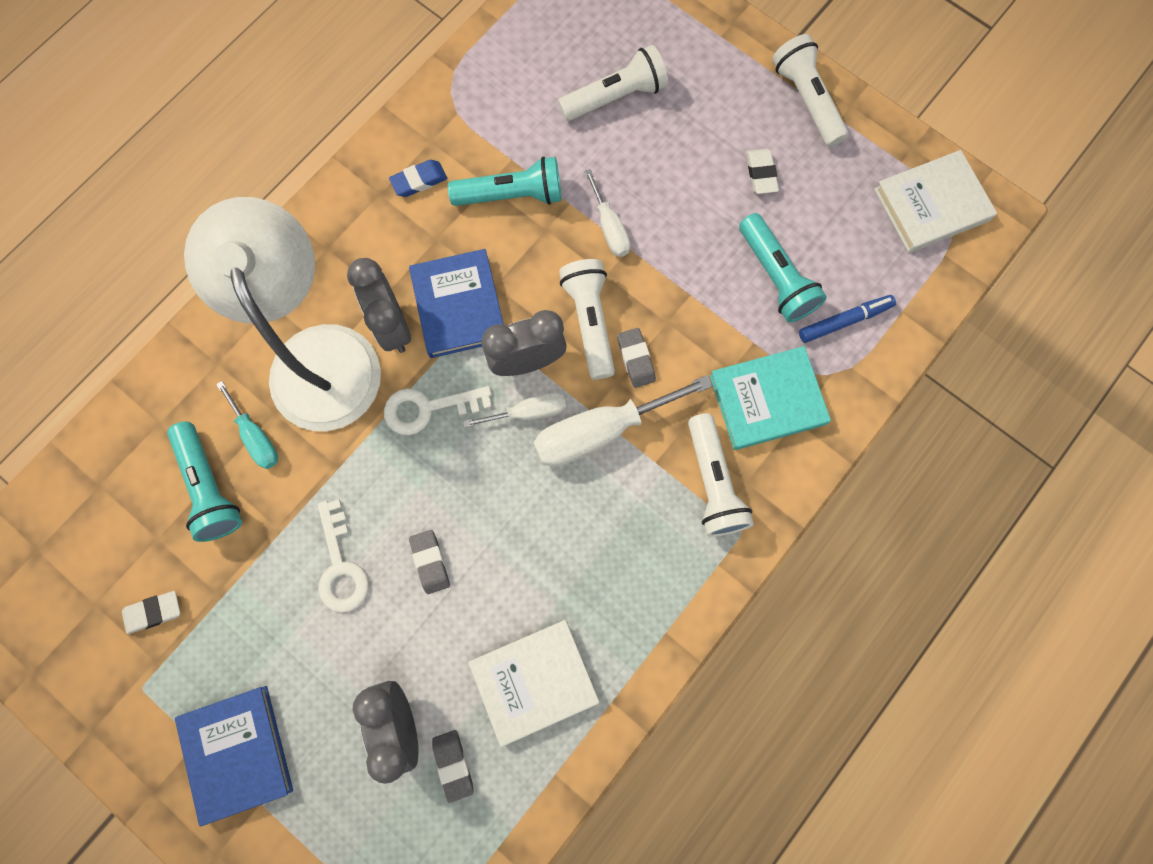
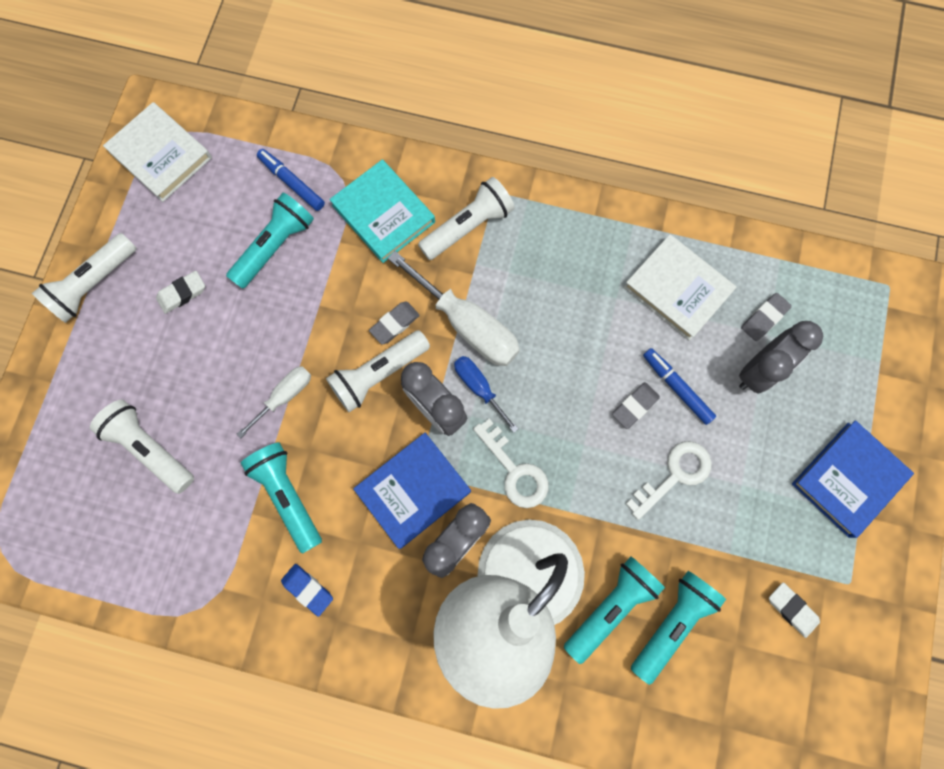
camera: 115 degrees left, 0 degrees up
turquoise screwdriver [216,381,278,469] -> turquoise flashlight [564,557,665,664]
white screwdriver [463,392,566,428] -> blue screwdriver [454,356,518,433]
none -> blue marker [643,348,716,425]

